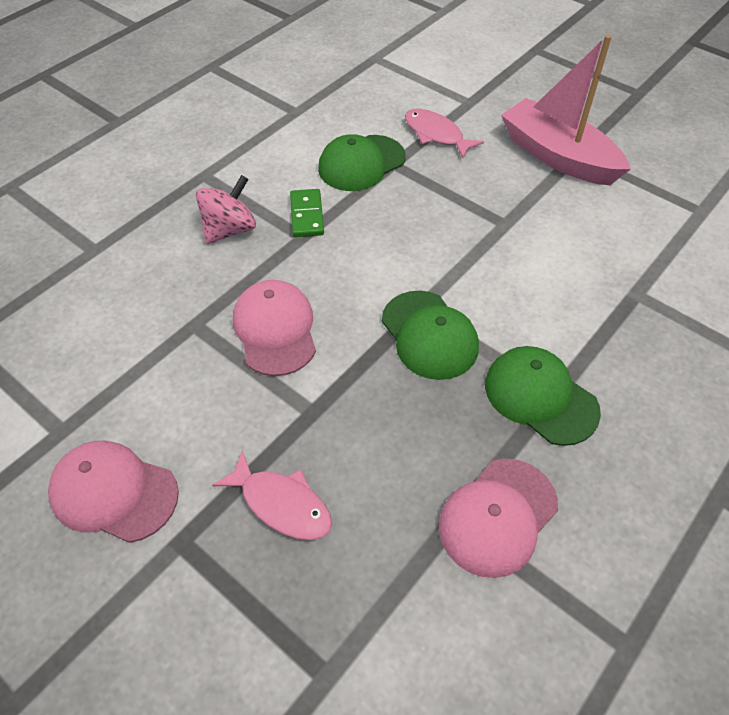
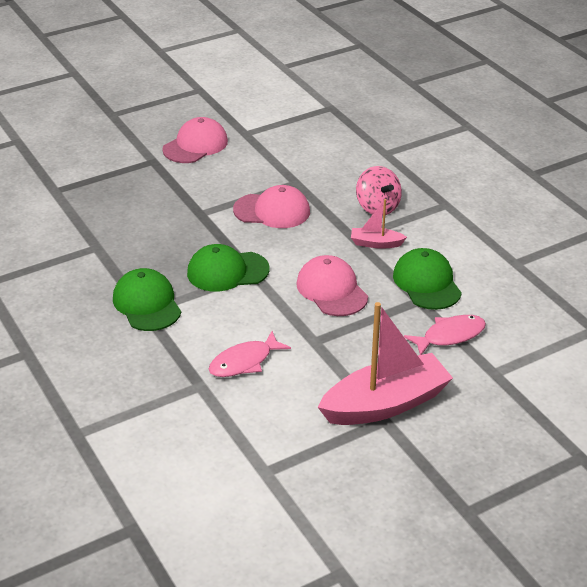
camera: 110 degrees right, 15 degrees down
pink fish [212,450,332,540] -> pink fish moved to [209,331,291,377]
green domino [290,189,324,237] -> pink boat [351,199,407,249]
pink cap [439,459,558,578] -> pink cap moved to [296,255,368,316]
green cap [485,346,601,446] -> green cap turned 90 degrees counterclockwise [113,268,181,331]

